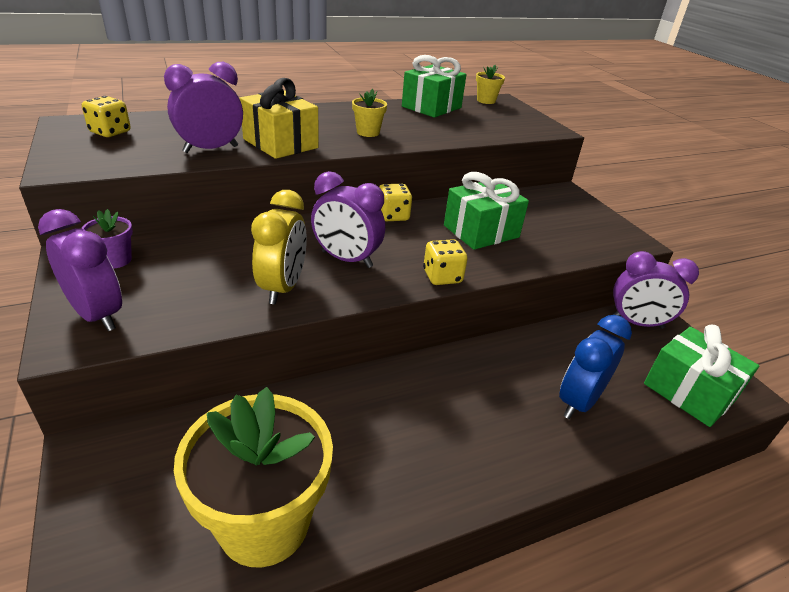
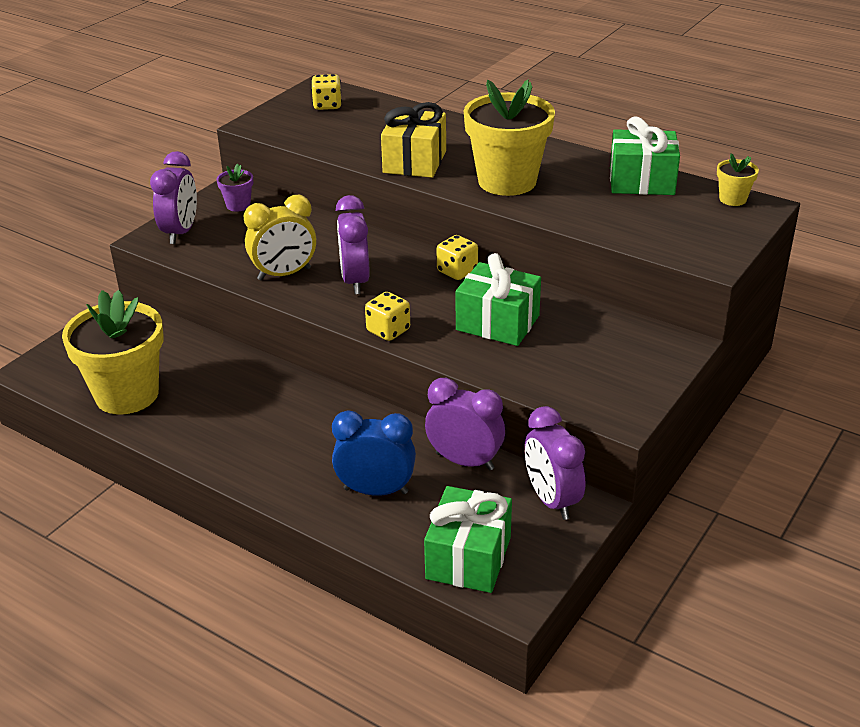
camera: 60 degrees right, 0 degrees up
purple clock [164,62,243,153] -> purple clock moved to [425,378,505,470]
yellow flower pot [352,89,387,137] -> yellow flower pot [464,80,555,196], size x2.27

